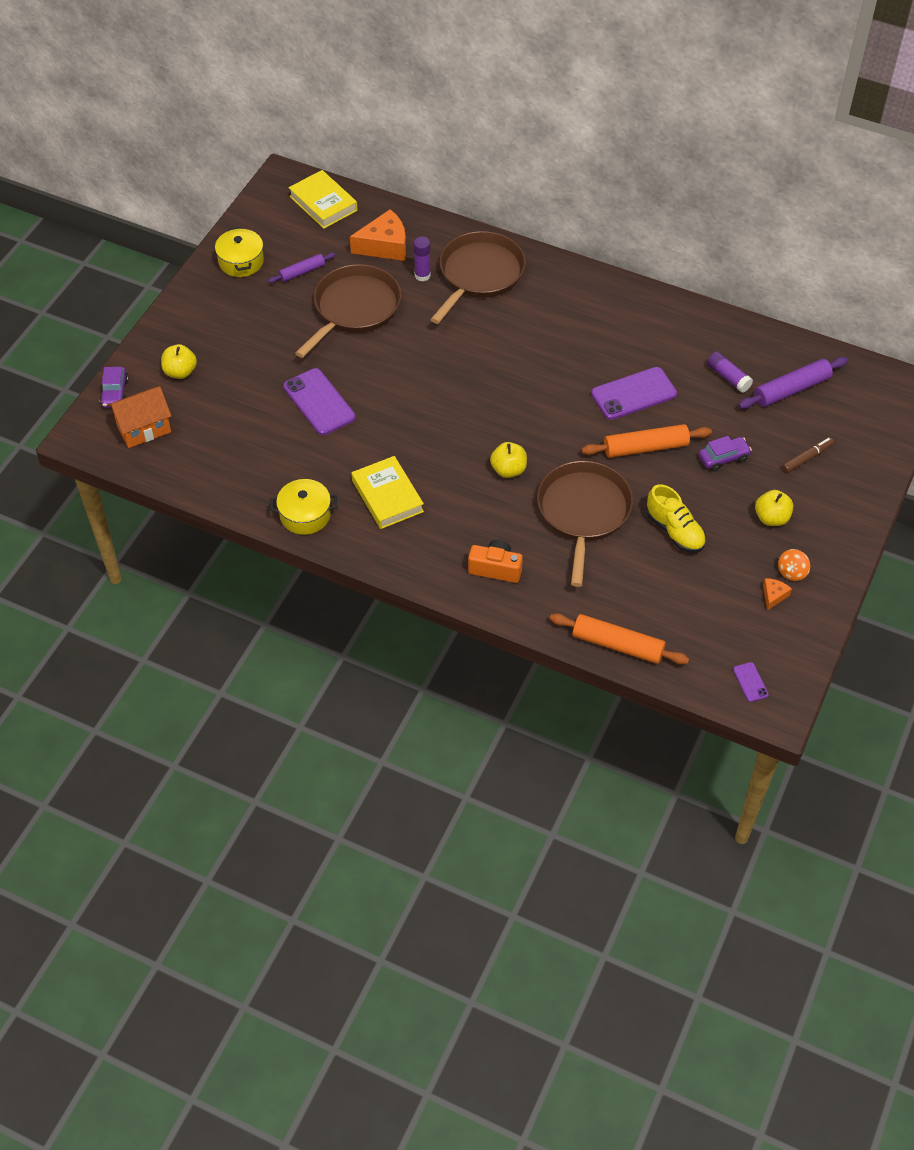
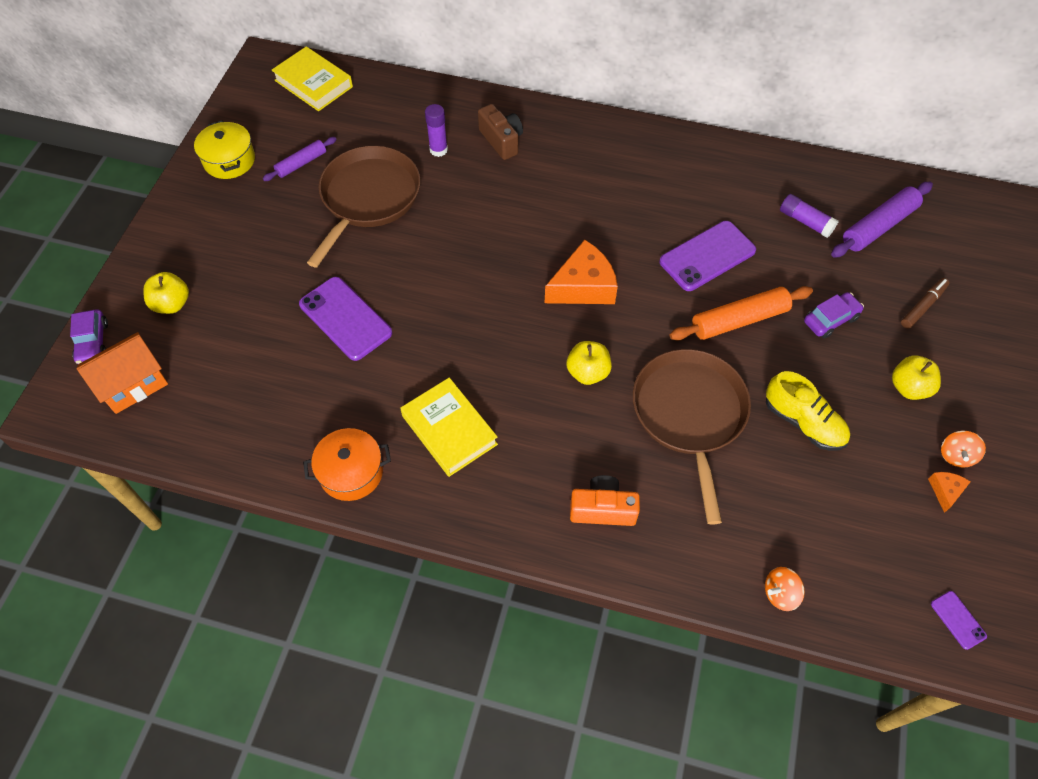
camera: 10 degrees left, 5 degrees up
yellow pot [270,479,337,535] -> orange pot [303,428,391,501]
orange cheese [350,209,406,261] -> orange cheese moved to [545,240,618,304]
brown pan [430,231,526,324] -> brown camera [478,104,523,160]
orange rolling pin [550,613,689,665] -> orange spinning top [765,567,805,611]

